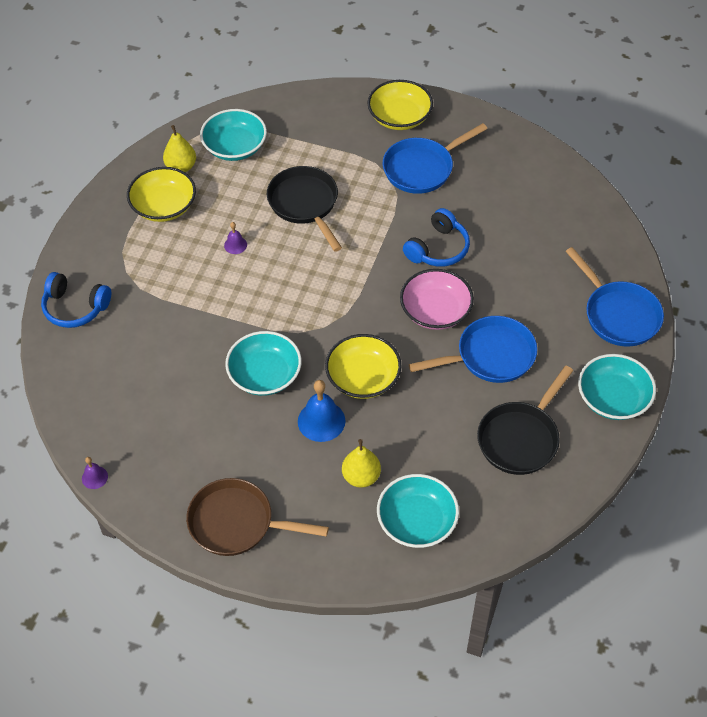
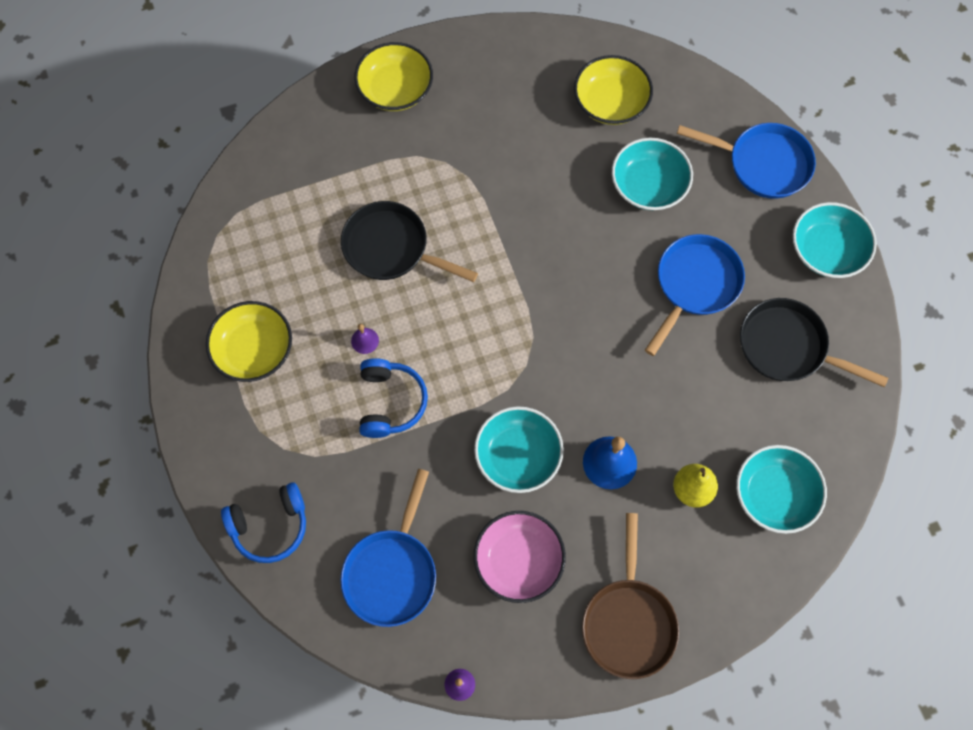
camera: 40 degrees left, 15 degrees up
yellow pear [163,125,196,172] -> none
brown pan [186,478,329,556] -> brown pan turned 60 degrees counterclockwise [582,513,679,679]
turquoise bowl [200,109,267,161] -> turquoise bowl moved to [612,138,693,210]
yellow bowl [325,334,401,399] -> yellow bowl moved to [574,55,653,125]
blue pan [383,123,487,194] -> blue pan moved to [340,469,436,627]
pink bowl [400,269,474,330] -> pink bowl moved to [474,511,566,603]
blue headphones [403,208,470,267] -> blue headphones moved to [360,358,428,438]
black pan [477,366,573,475] -> black pan turned 120 degrees clockwise [740,298,888,387]

